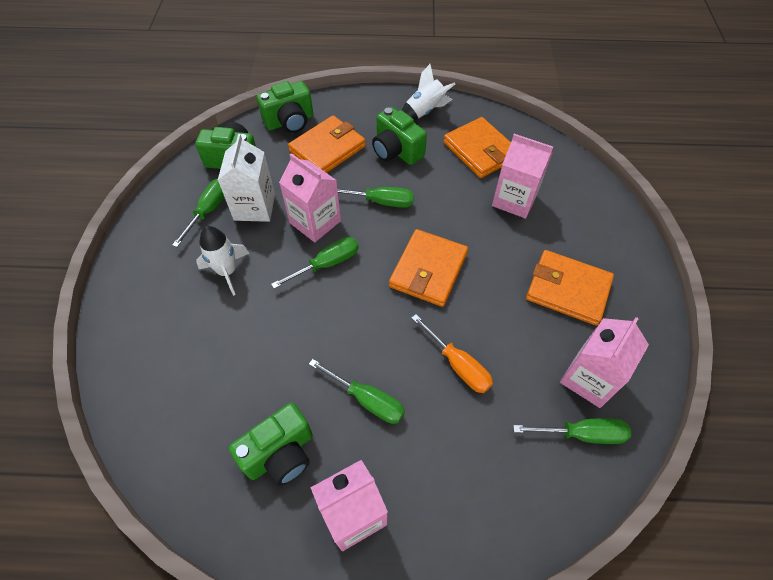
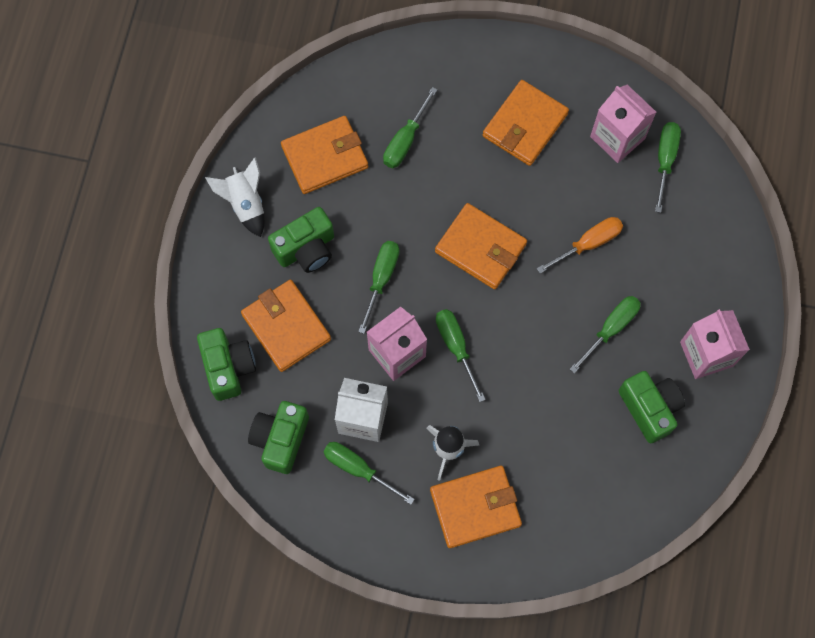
camera: 80 degrees left, 15 degrees up
pink carton [492,134,553,219] -> green screwdriver [383,87,437,168]
none -> orange wallet [430,466,522,548]

